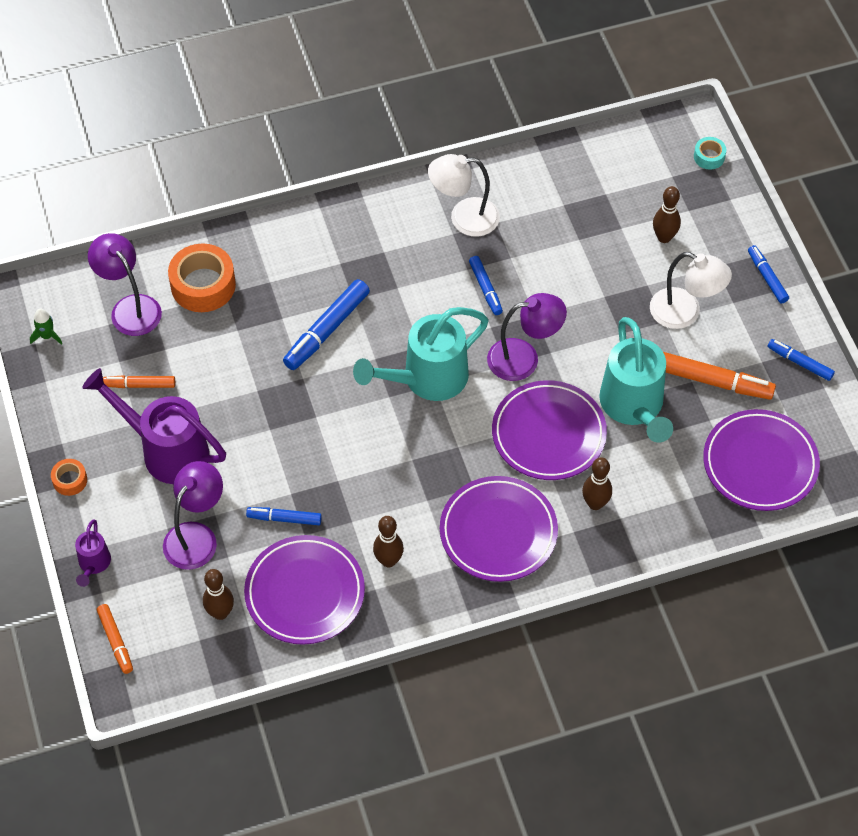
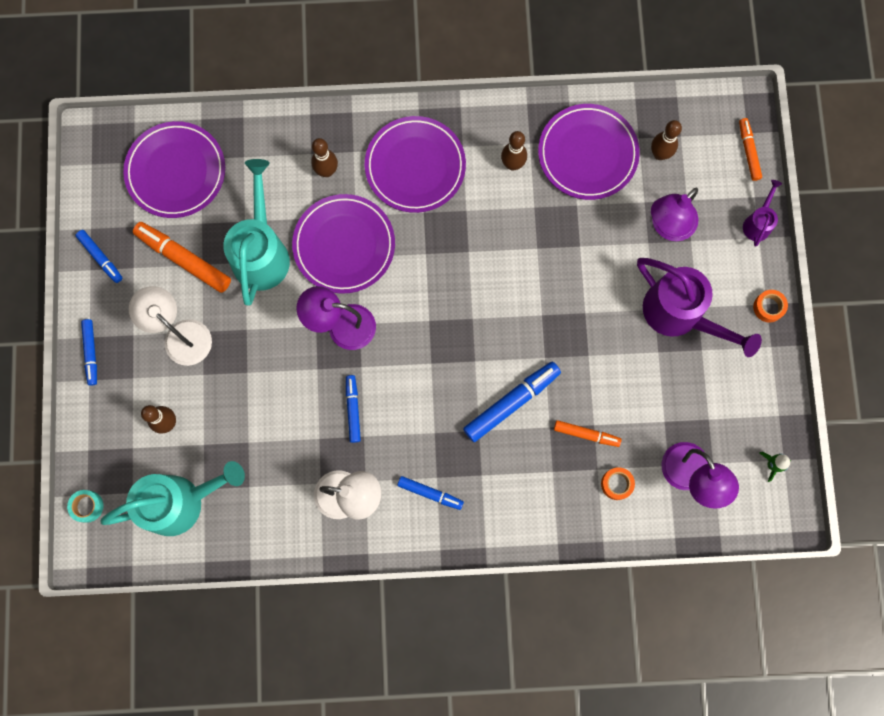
camera: 165 degrees left, 20 degrees up
orange marker [103,375,175,388] -> orange marker moved to [554,420,621,447]
orange tape [168,243,236,312] -> orange tape [601,467,635,500], size x0.50
blue marker [246,507,322,525] -> blue marker moved to [397,476,464,510]
turquoise watering can [353,307,489,401] -> turquoise watering can moved to [100,461,245,536]

